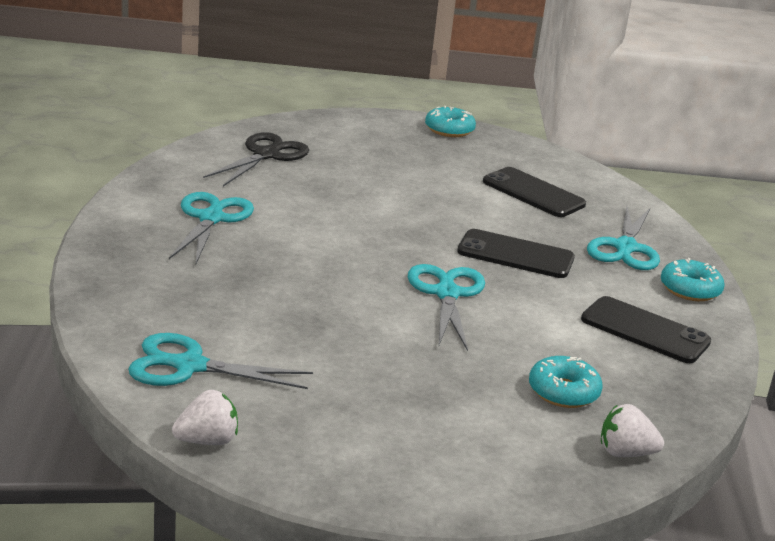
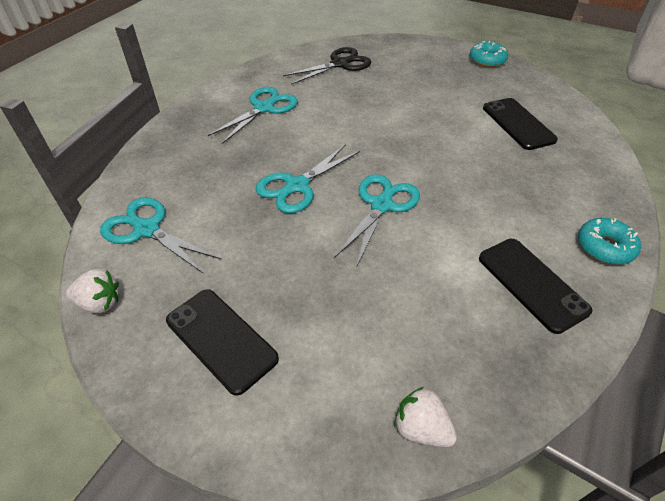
camera: 30 degrees right, 20 degrees up
black phone [457,229,575,278] -> black phone moved to [166,289,279,396]
turquoise donut [529,356,603,408] -> none
turquoise scissors [587,206,660,270] -> turquoise scissors moved to [255,144,360,213]

